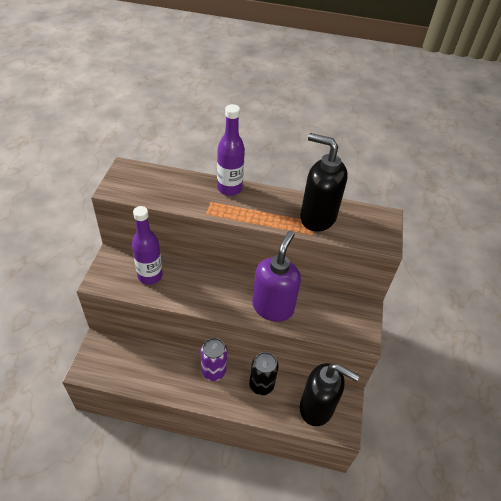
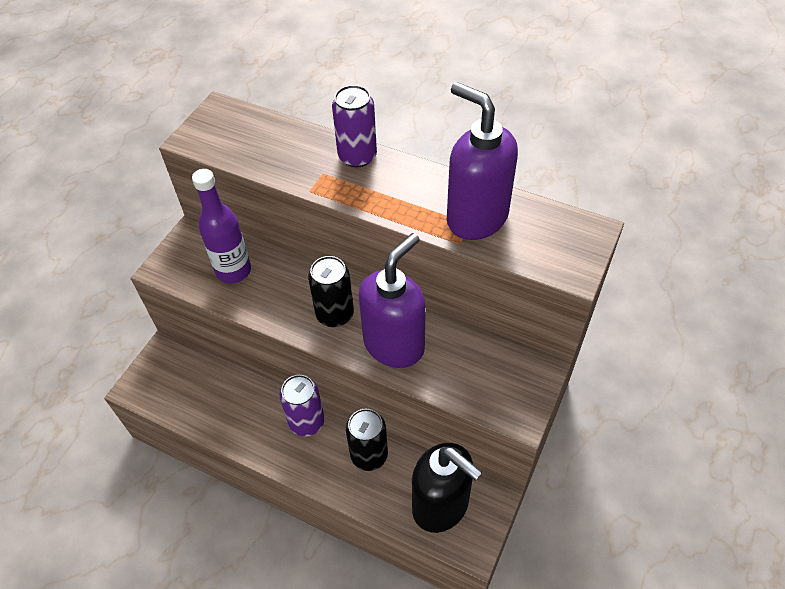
camera: 20 degrees right, 5 degrees up
purple bottle [217,104,245,196] -> purple can [332,85,377,167]
black soap dispenser [300,133,348,232] -> purple soap dispenser [447,82,518,240]
none -> black can [308,256,354,327]

